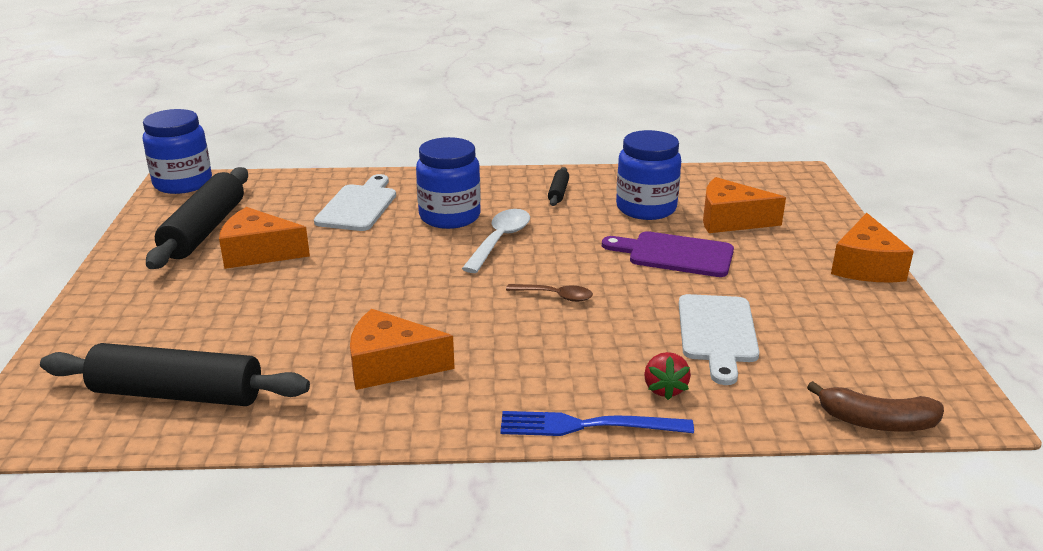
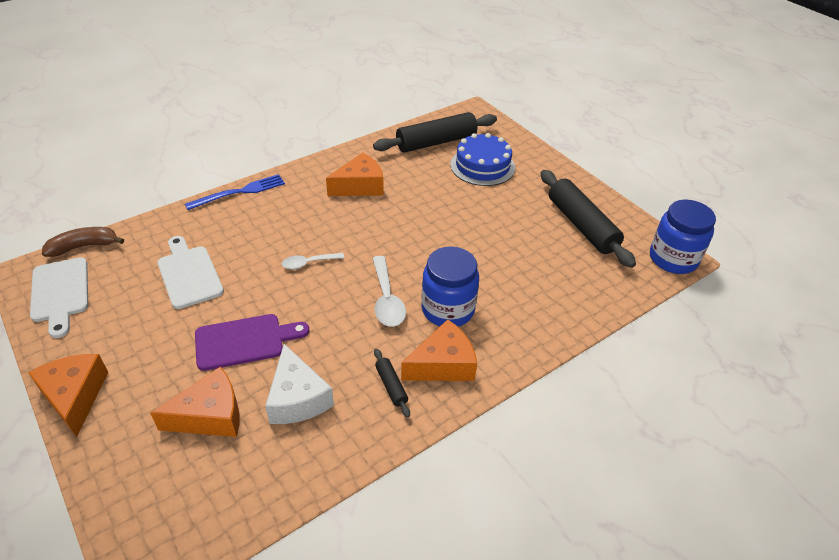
camera: 145 degrees right, 15 degrees up
orange cheese [219,207,310,269] -> orange cheese moved to [401,319,477,381]
white cutting board [314,174,396,231] -> white cutting board moved to [30,257,88,338]
brown spoon [506,284,593,302] -> white spoon [282,253,344,269]
blue jar [616,130,681,220] -> white cheese [265,344,334,424]
red strawberry [644,352,691,400] -> none
none -> blue cake [450,133,515,186]

